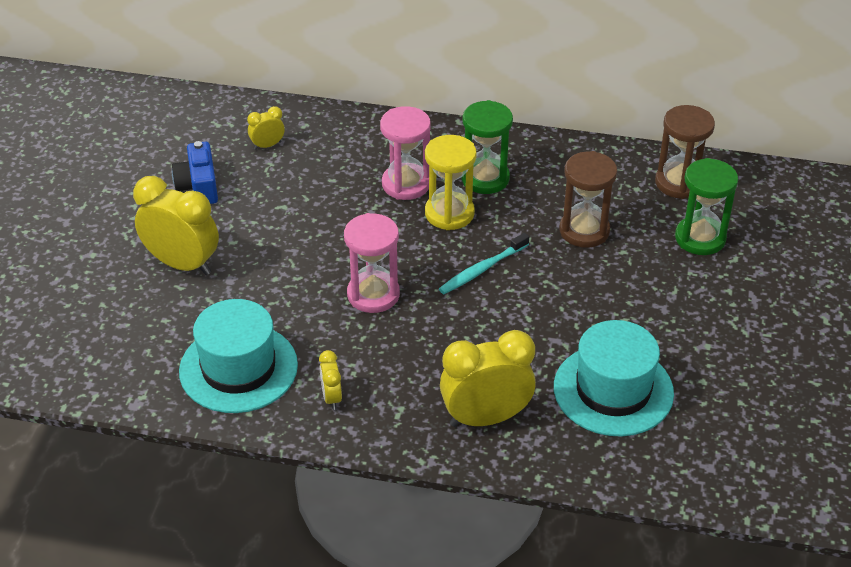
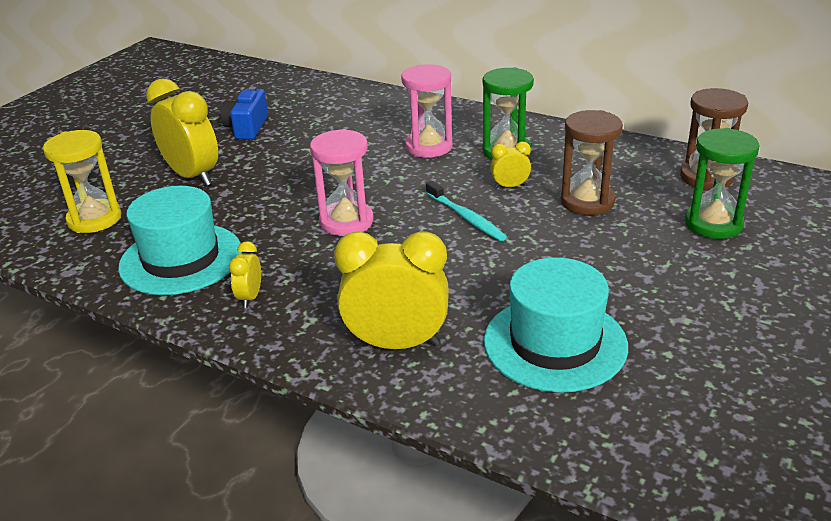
camera: 20 degrees right, 10 degrees down
yellow clock [247,106,285,150] -> yellow clock moved to [490,142,531,189]
yellow hourglass [425,135,477,230] -> yellow hourglass moved to [43,130,121,233]
turquoise toothbrush [439,233,529,294] -> turquoise toothbrush turned 105 degrees counterclockwise [426,181,507,241]

